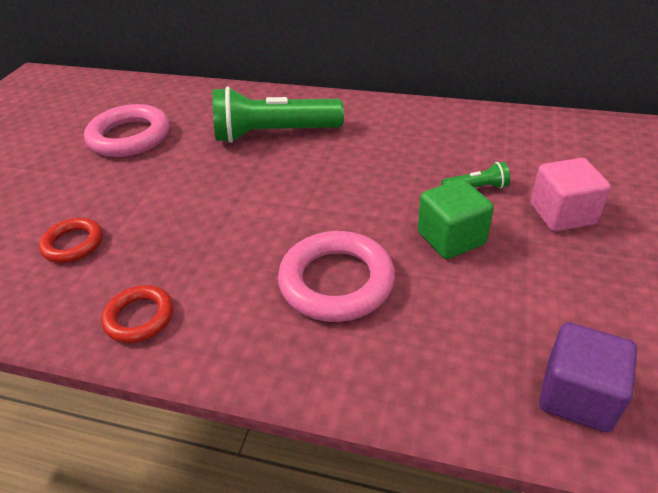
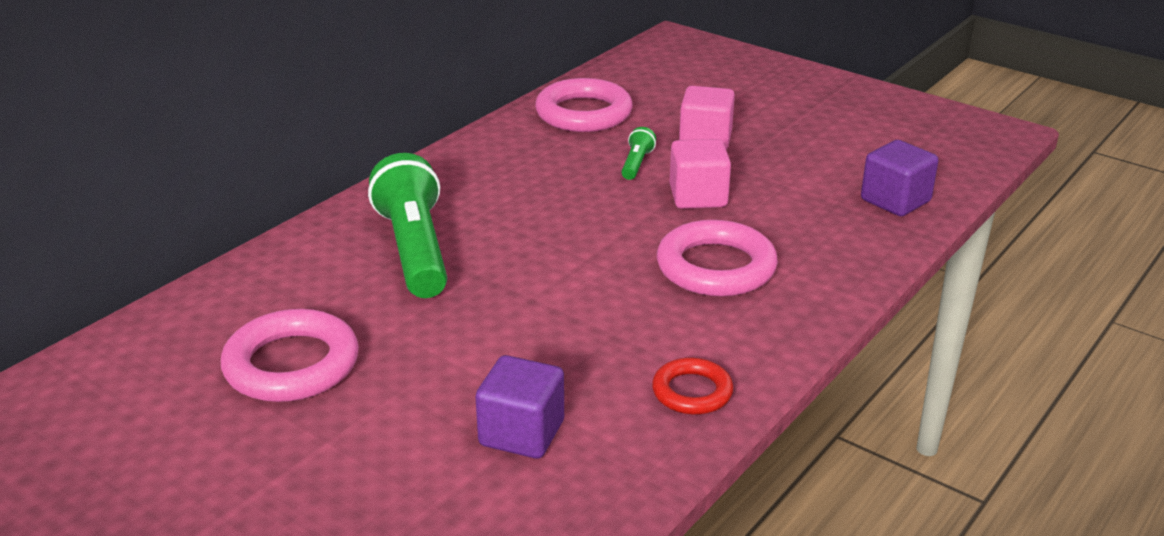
camera: 70 degrees left, 10 degrees down
red ring [39,218,103,263] -> purple cube [476,355,564,459]
green flashlight [212,87,344,143] -> green flashlight turned 150 degrees clockwise [368,153,447,298]
green cube [418,179,494,259] -> pink cube [670,139,731,209]
none -> pink ring [535,78,633,132]

